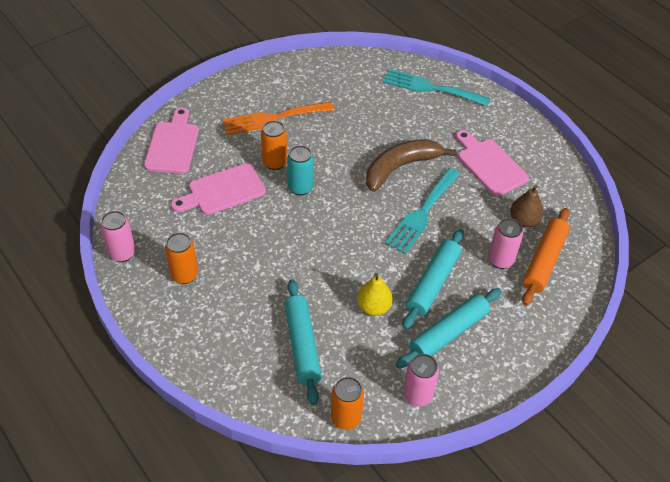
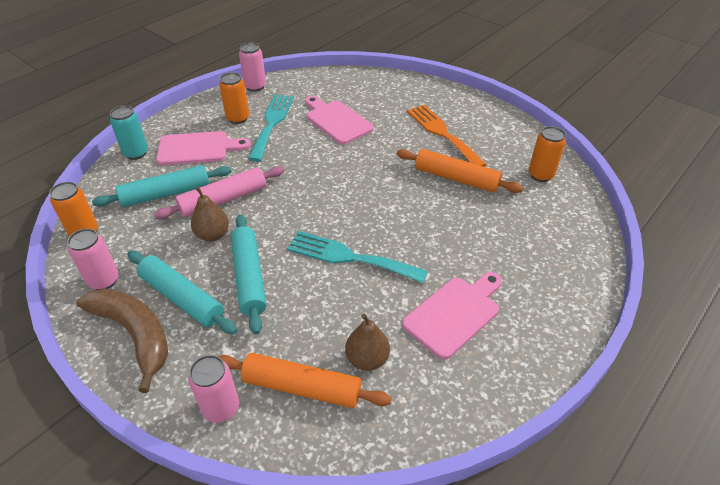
camera: 80 degrees right, 5 degrees down
pink cutting board [144,107,199,174] -> pink cutting board moved to [156,131,251,165]
orange can [261,120,287,170] -> orange can moved to [529,126,566,182]
turquoise can [287,145,314,195] -> turquoise can moved to [110,105,148,160]
yellow pear [357,273,393,316] -> brown pear [191,186,229,241]
brown banana [366,139,456,192] -> brown banana moved to [76,289,168,393]
turquoise fork [383,69,490,106] -> turquoise fork moved to [248,94,294,162]
turquoise rolling pin [402,229,464,329] -> turquoise rolling pin turned 60 degrees clockwise [231,215,267,334]
pink can [488,218,523,269] -> pink can moved to [189,355,239,423]
none -> pink rolling pin [153,166,285,219]
none -> orange rolling pin [397,149,523,193]

